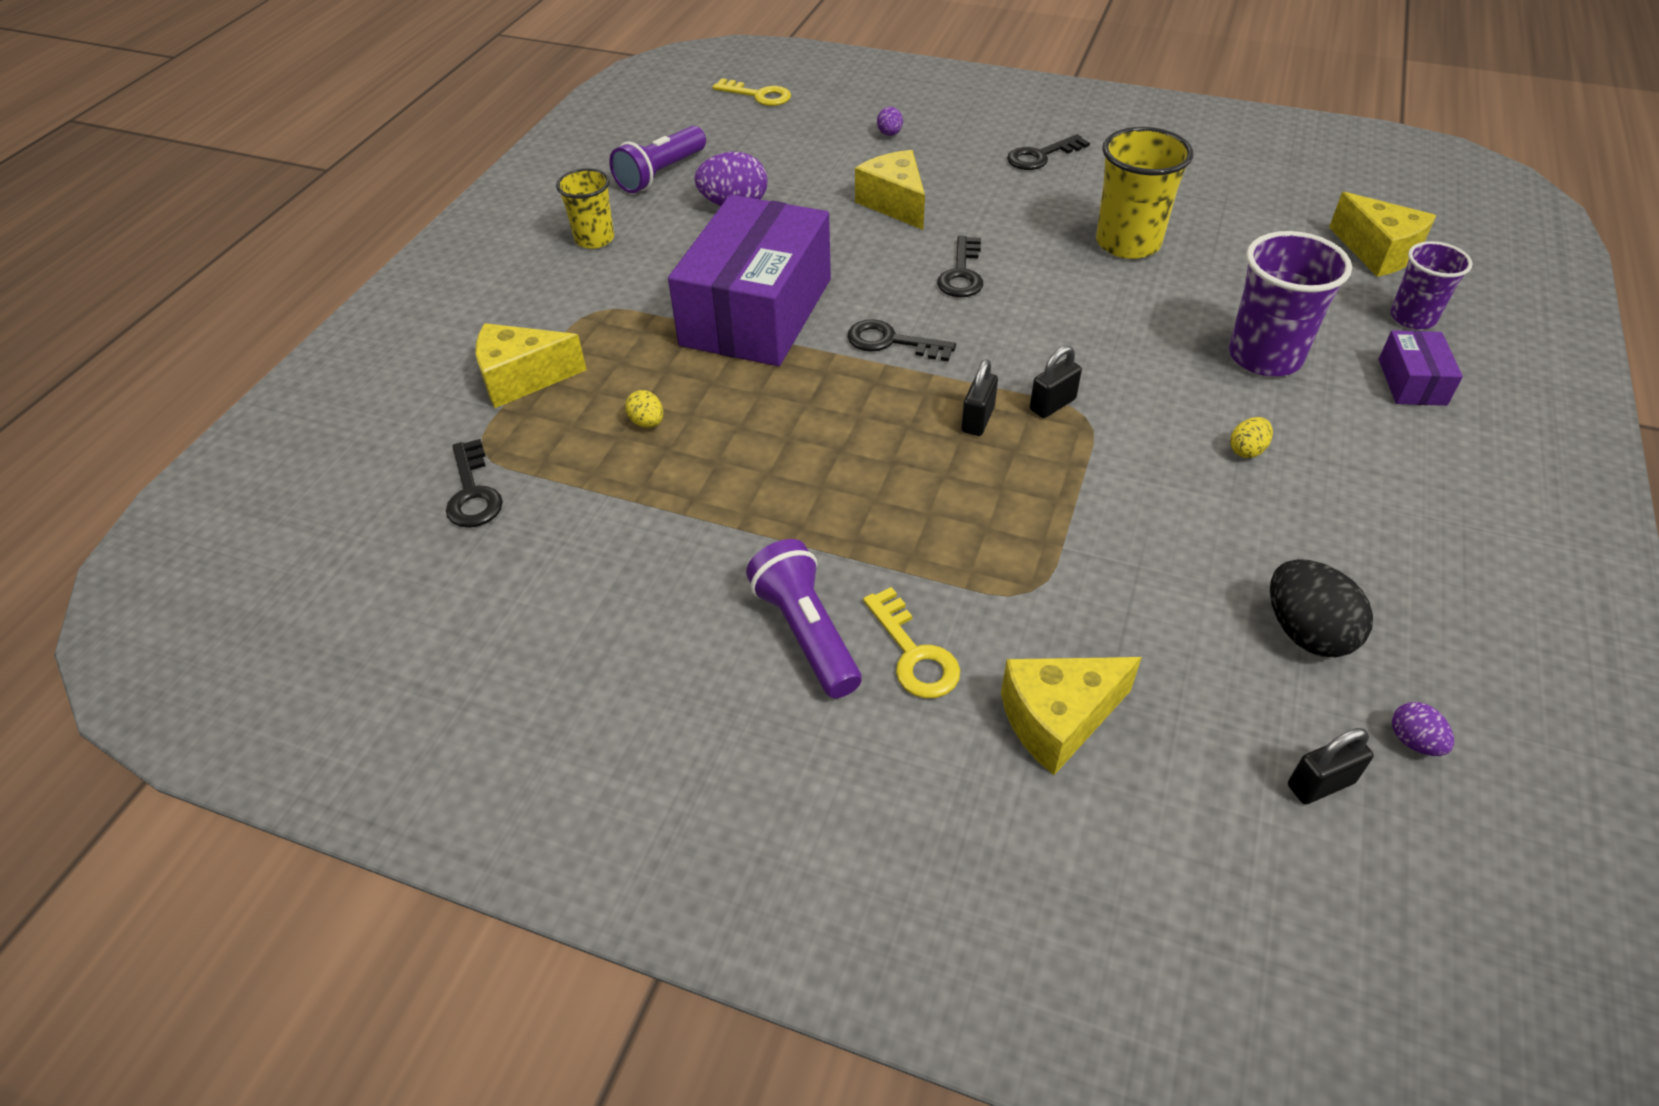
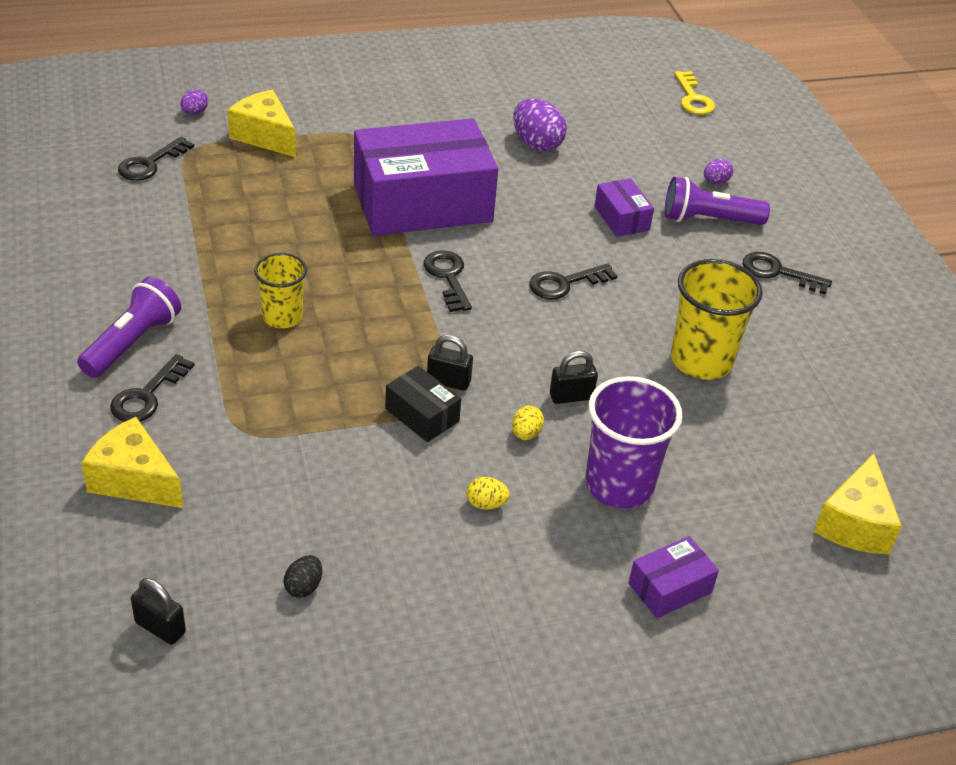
camera: 50 degrees right, 5 degrees down
yellow cup [556,168,614,249] -> yellow cup moved to [254,253,307,328]
purple flashlight [609,126,706,193] -> purple flashlight moved to [665,177,770,225]
yellow egg [625,390,663,428] -> yellow egg moved to [512,405,544,440]
yellow cheese [855,150,925,230] -> purple box [594,178,654,237]
yellow key [863,587,960,698] -> black key [110,354,195,422]
black padlock [961,359,998,436] -> black padlock moved to [550,351,598,404]
black egg [1270,559,1373,657] -> black egg [284,555,322,598], size x0.52
purple cup [1390,241,1472,329] -> none
purple egg [1392,702,1454,756] -> purple egg moved to [180,89,208,115]
none -> black box [385,366,461,442]

